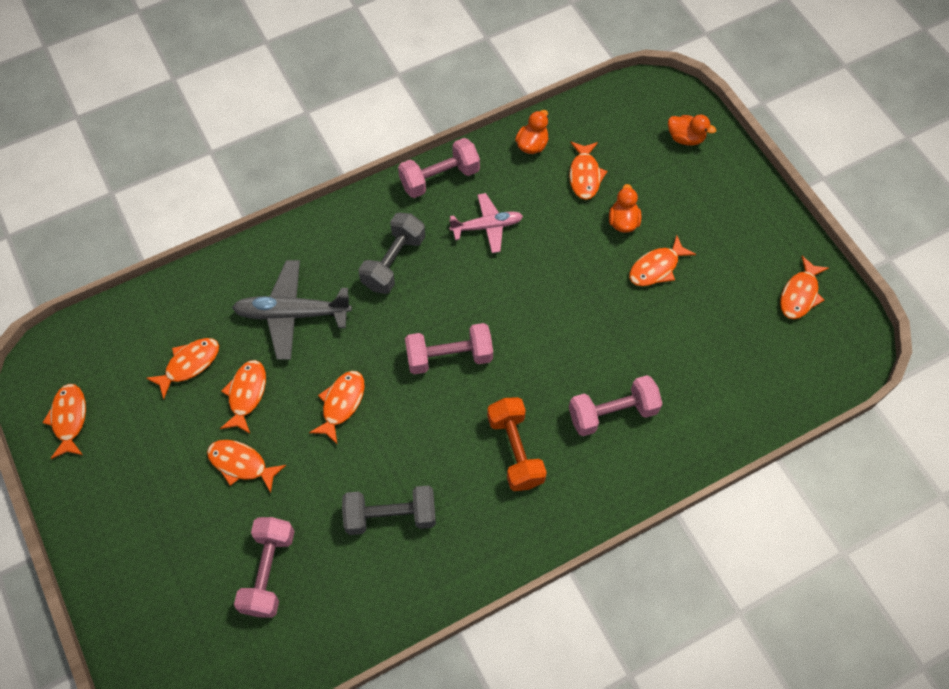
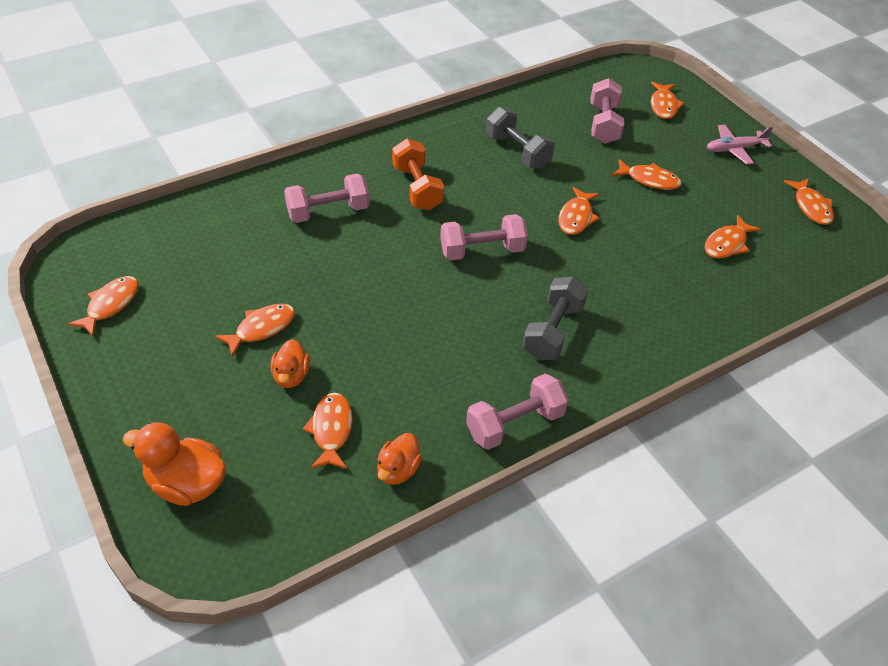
camera: 175 degrees right, 15 degrees down
orange fish [220,360,266,434] -> orange fish moved to [651,82,684,119]
grey plane [232,260,352,360] -> none
grey dumbbell [342,485,436,535] -> grey dumbbell turned 60 degrees clockwise [486,107,555,169]
pink plane [449,193,523,253] -> pink plane moved to [707,124,773,165]
orange duck [668,115,716,146] -> orange duck [123,422,226,506], size x1.60

